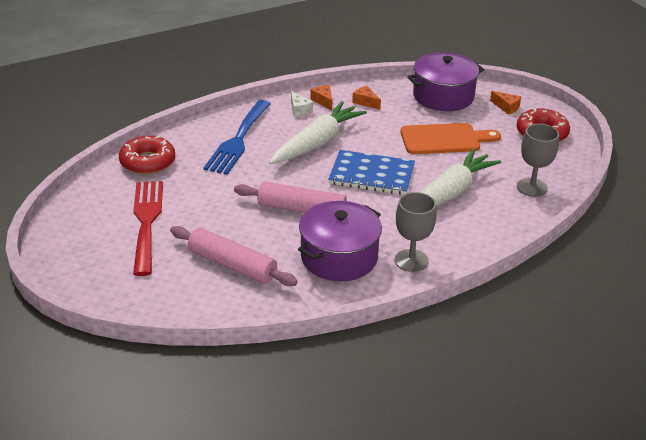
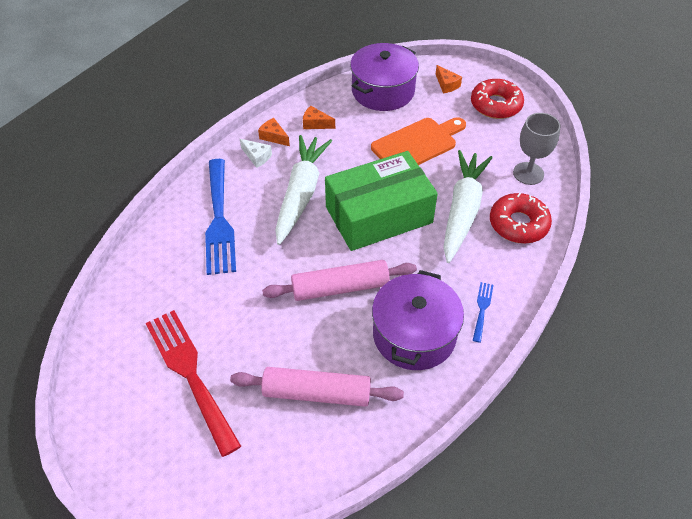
camera: 25 degrees left, 15 degrees up
red donut [119,136,175,175] -> red donut moved to [490,193,552,244]
blue notebook [328,150,415,195] -> green box [325,151,438,251]
grey goblet [395,192,436,272] -> blue fork [472,282,493,343]
orange cheese [490,91,521,115] -> orange cheese turned 45 degrees clockwise [436,65,462,93]

